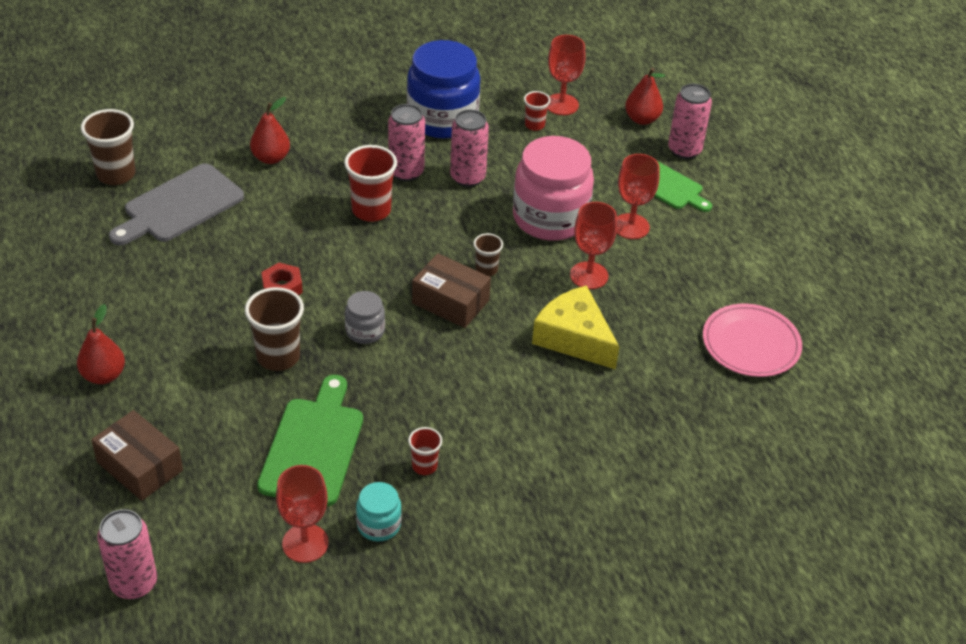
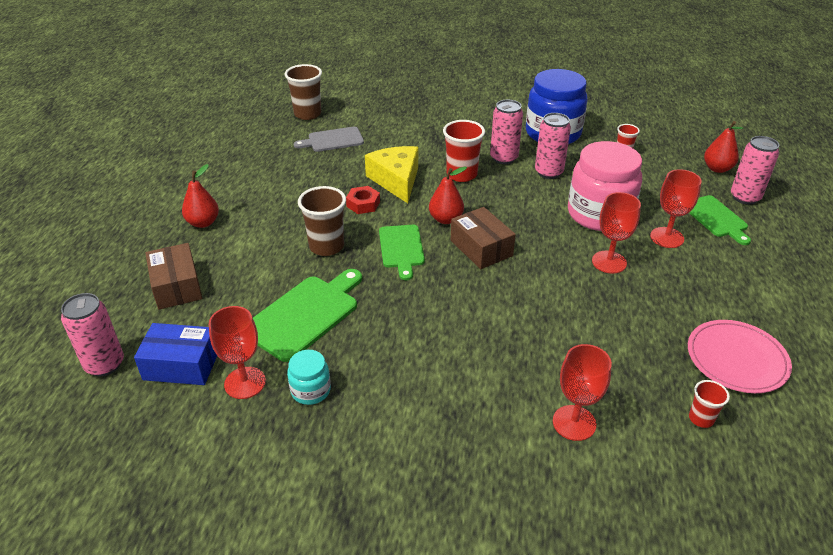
camera: 30 degrees right, 5 degrees down
grey cutting board [109,163,244,245] -> grey cutting board [294,127,364,152], size x0.66
red pear [250,97,290,164] -> red pear moved to [429,166,467,224]
grey jar [345,291,385,344] -> green cutting board [379,225,425,280]
red cup [408,427,442,475] -> red cup moved to [689,380,730,428]
brown cup [473,233,503,276] -> none
yellow cheese [532,285,619,369] -> yellow cheese moved to [365,146,418,203]
red goblet [548,35,586,115] -> red goblet moved to [553,344,612,441]
none -> blue box [134,323,217,385]

